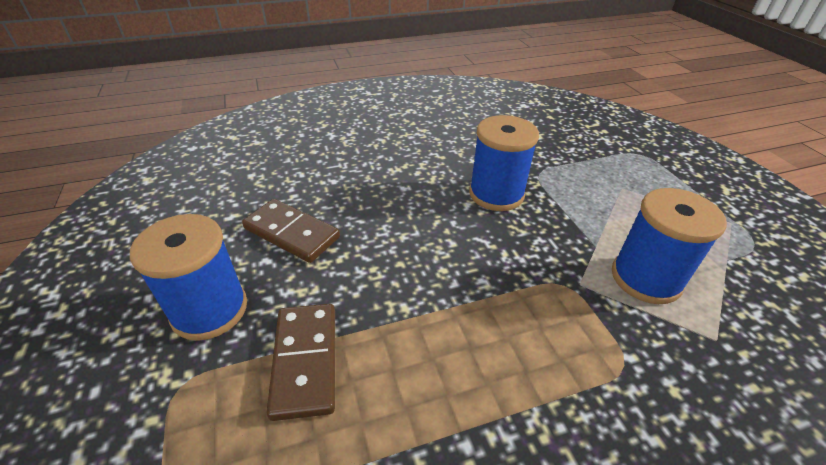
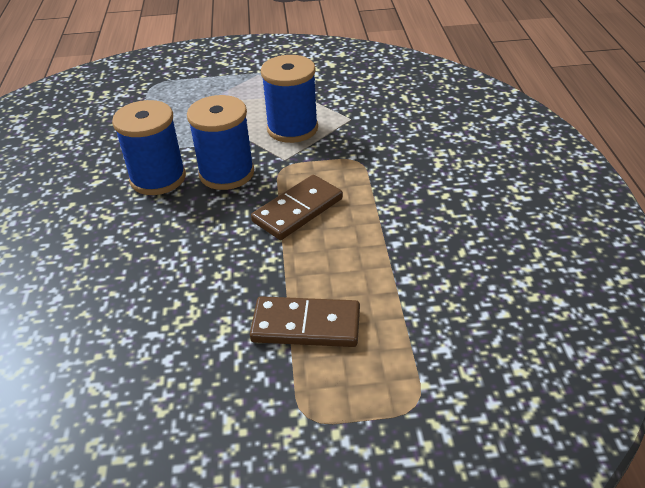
camera: 75 degrees left, 0 degrees up
blue spool [130,214,247,341] -> blue spool moved to [187,95,254,190]
brown domino [242,199,340,263] -> brown domino moved to [251,175,343,240]

